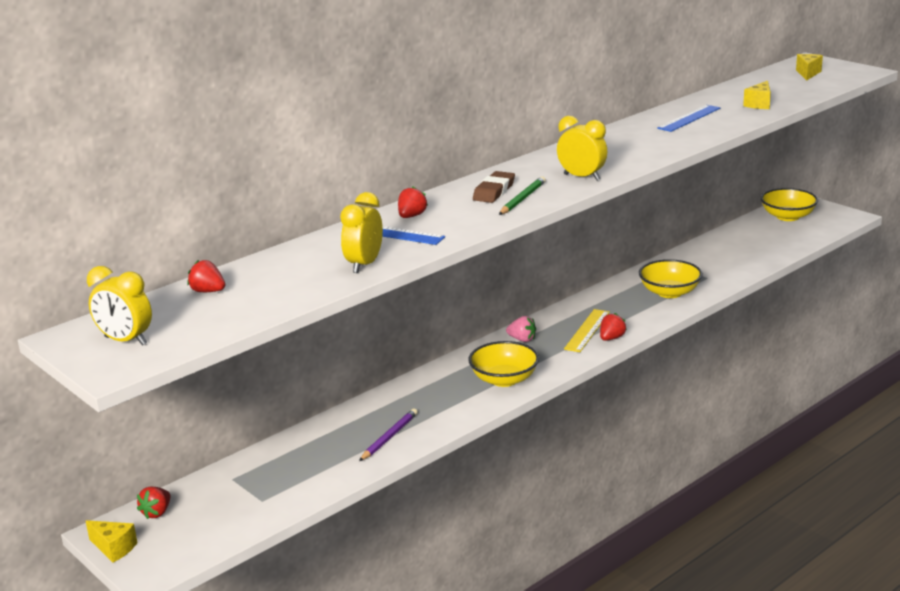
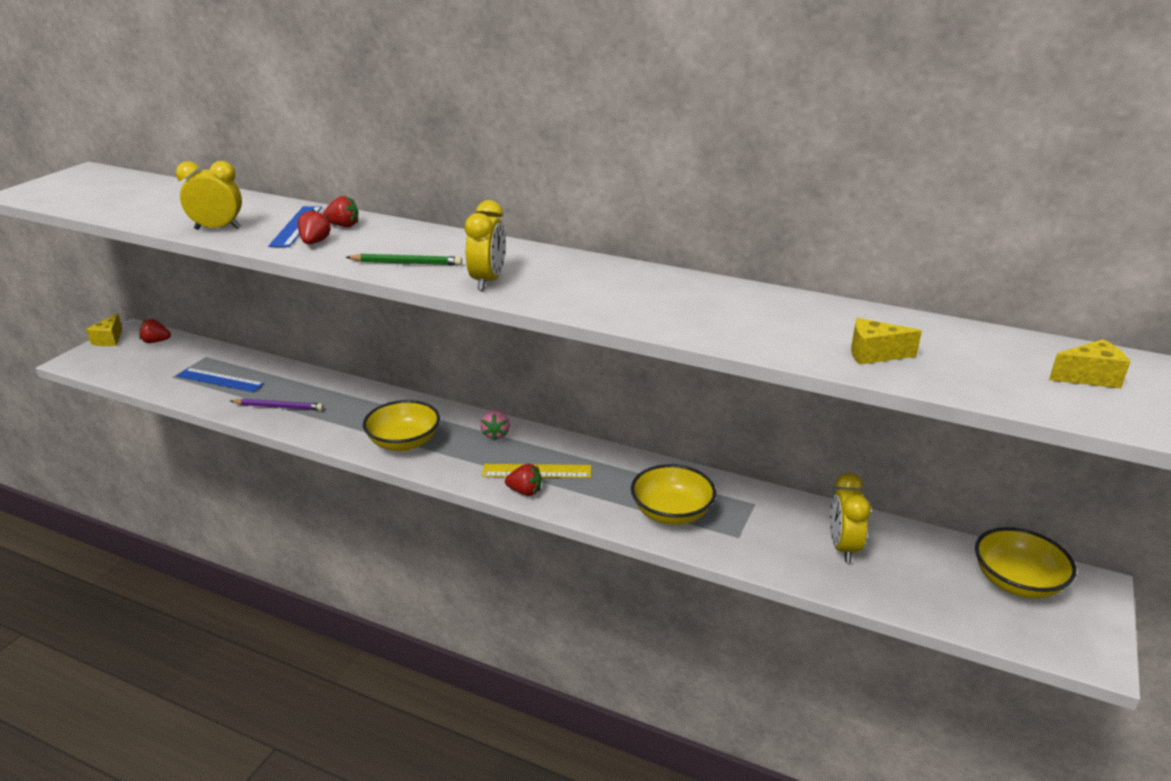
camera: 65 degrees right, 5 degrees up
yellow clock [87,266,152,346] -> yellow clock moved to [830,473,871,563]
red strawberry [187,260,225,292] -> red strawberry moved to [298,209,331,244]
brown eraser [473,171,515,203] -> none
blue ruler [657,105,720,132] -> blue ruler moved to [176,368,264,393]

